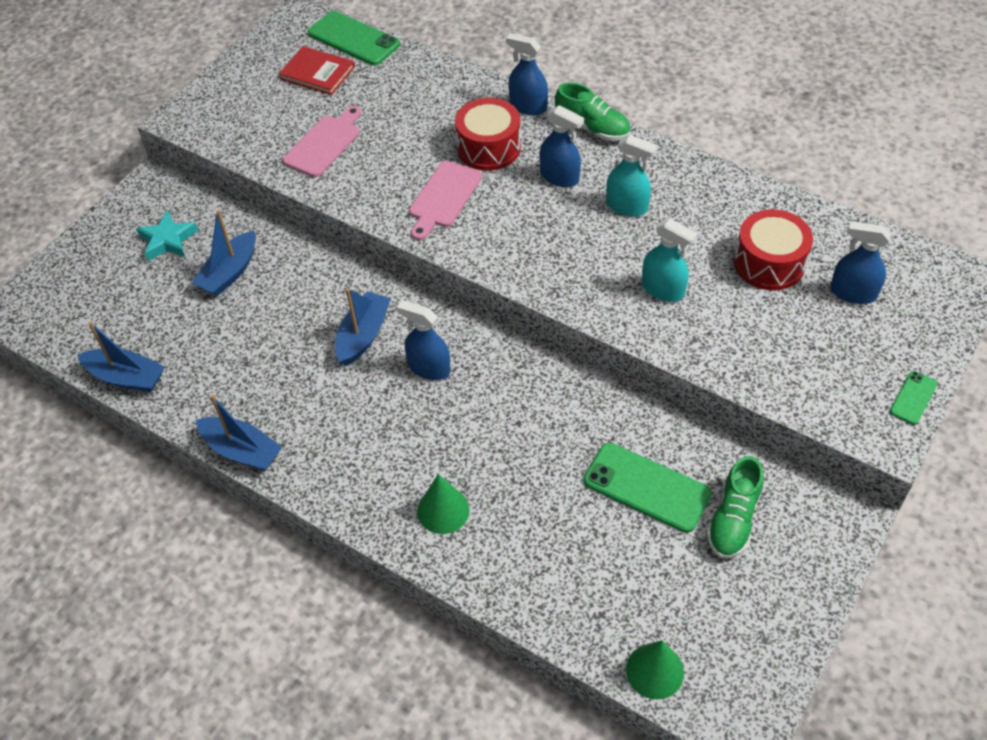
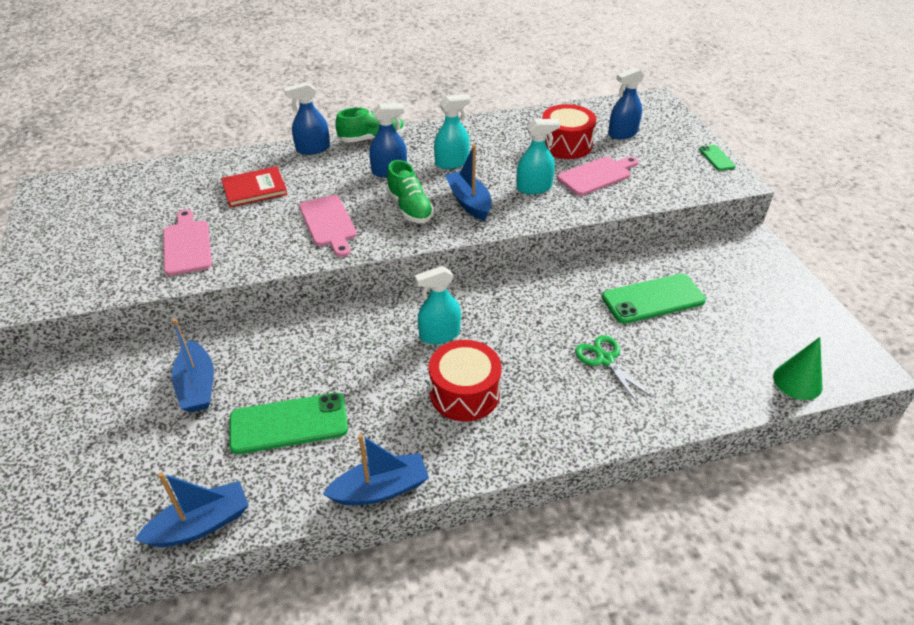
camera: 50 degrees left, 10 degrees down
turquoise star [136,210,198,261] -> none
red book [279,46,355,95] -> red book moved to [221,166,288,208]
green phone [308,11,400,65] -> green phone moved to [229,393,348,454]
blue boat [335,288,391,366] -> blue boat moved to [445,145,492,221]
blue spray bottle [397,300,450,380] -> turquoise spray bottle [415,266,461,344]
green cone [417,474,470,534] -> none
red drum [455,98,521,171] -> red drum moved to [429,340,502,421]
green shoe [706,456,764,558] -> green shoe moved to [386,160,434,223]
none -> pink cutting board [557,156,638,196]
none -> green scissors [575,335,653,404]

